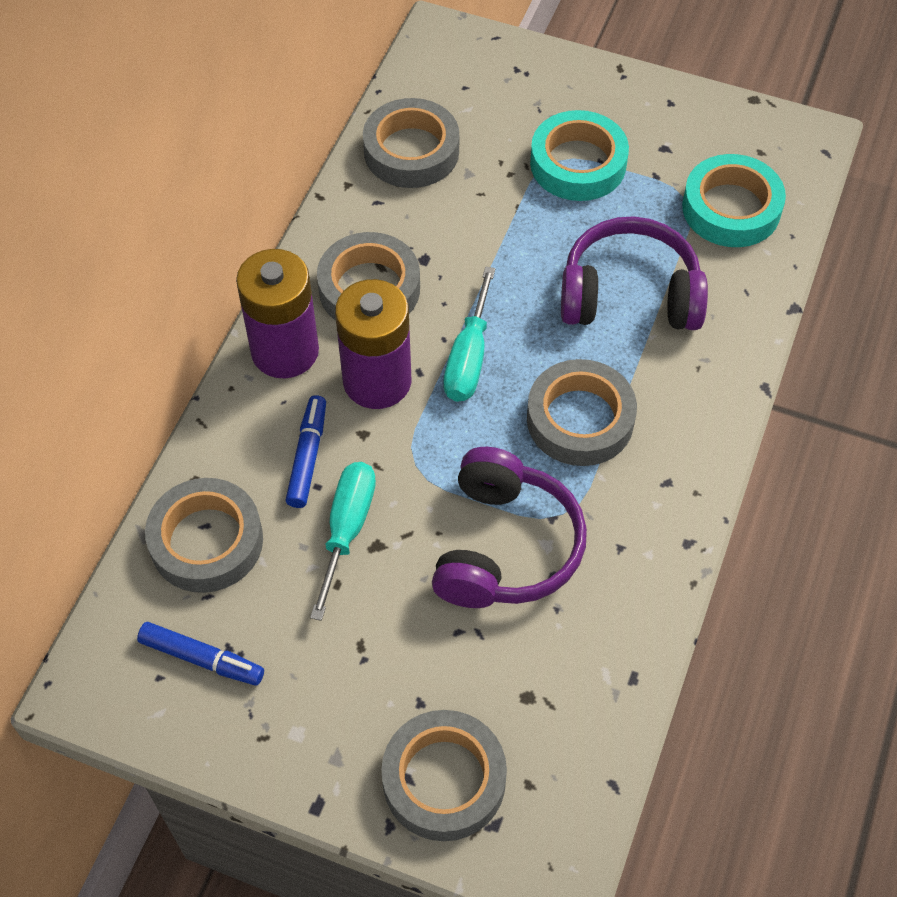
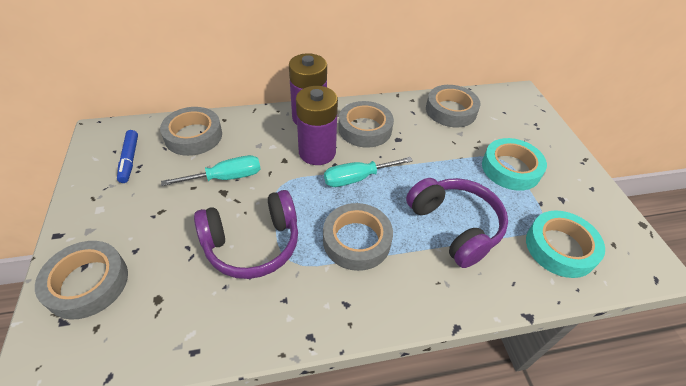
camera: 55 degrees right, 10 degrees down
blue marker [285,395,326,508] -> none

